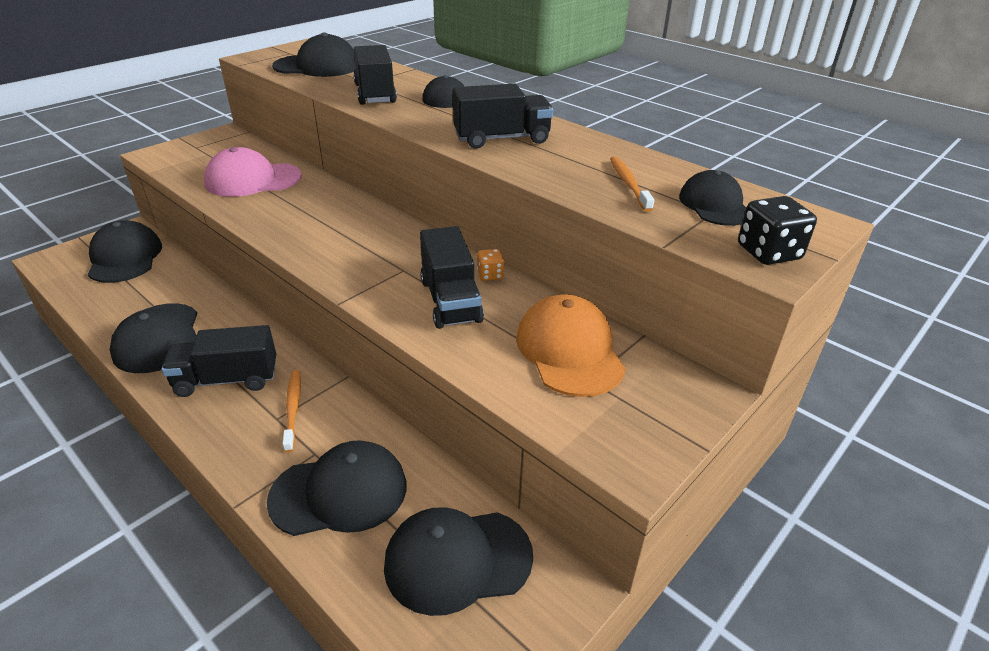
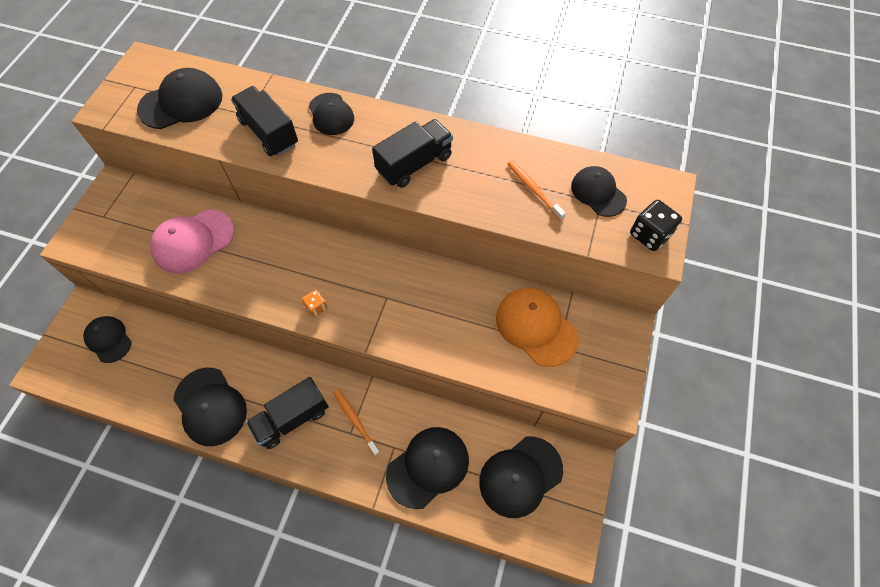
camera: 25 degrees left, 25 degrees up
black cap [88,220,162,283] -> black cap [83,316,132,363], size x0.66
black truck [420,226,484,329] -> none
orange dice [477,249,504,281] -> orange dice moved to [302,290,328,317]

